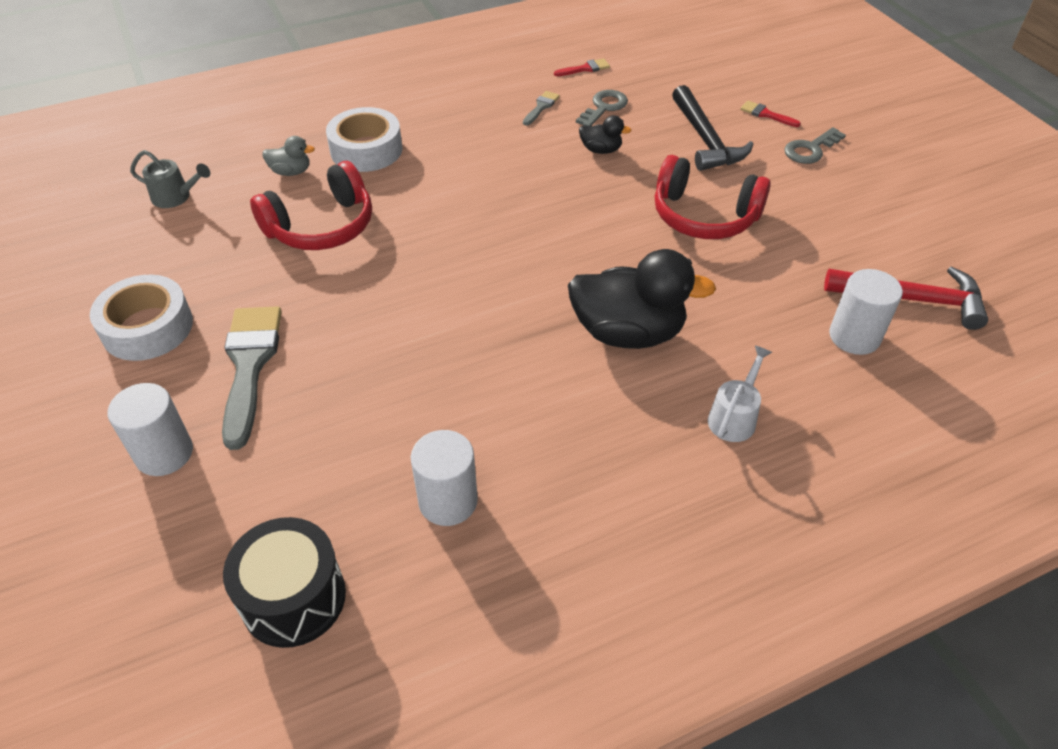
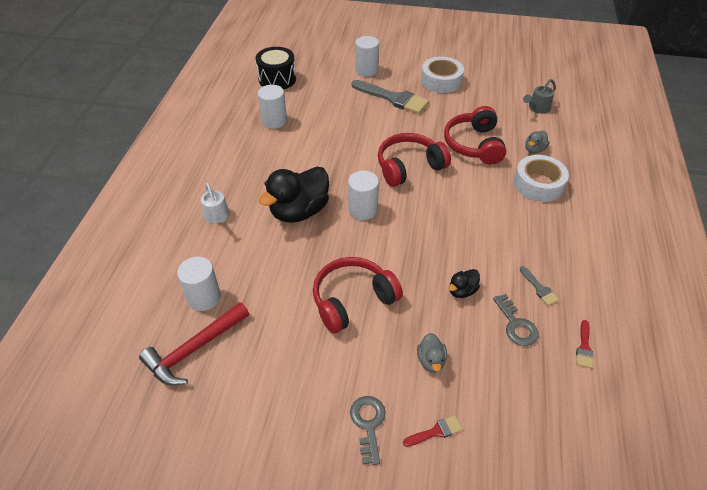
camera: 125 degrees right, 0 degrees up
black hammer [672,85,754,171] -> grey duck [417,333,447,373]
none -> white cylinder [348,171,379,220]
none -> red headphones [378,133,451,187]

